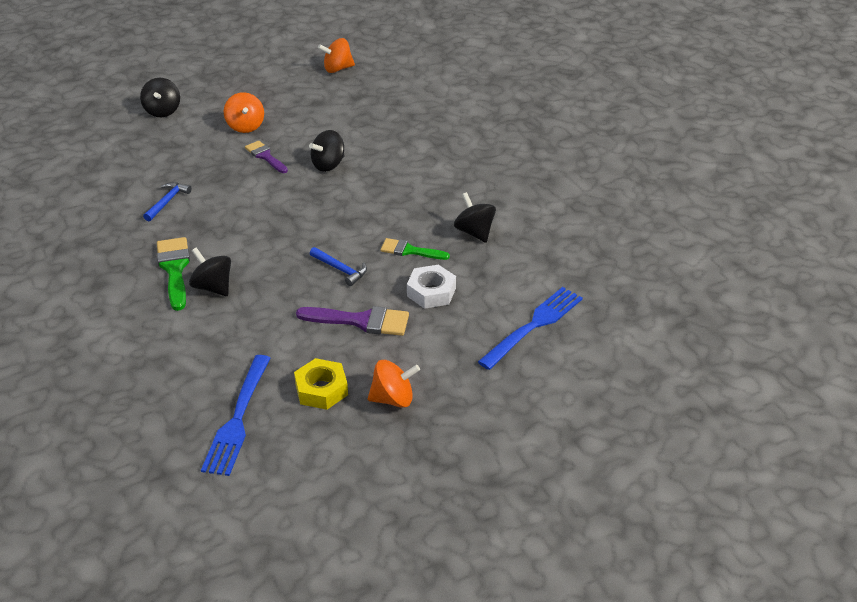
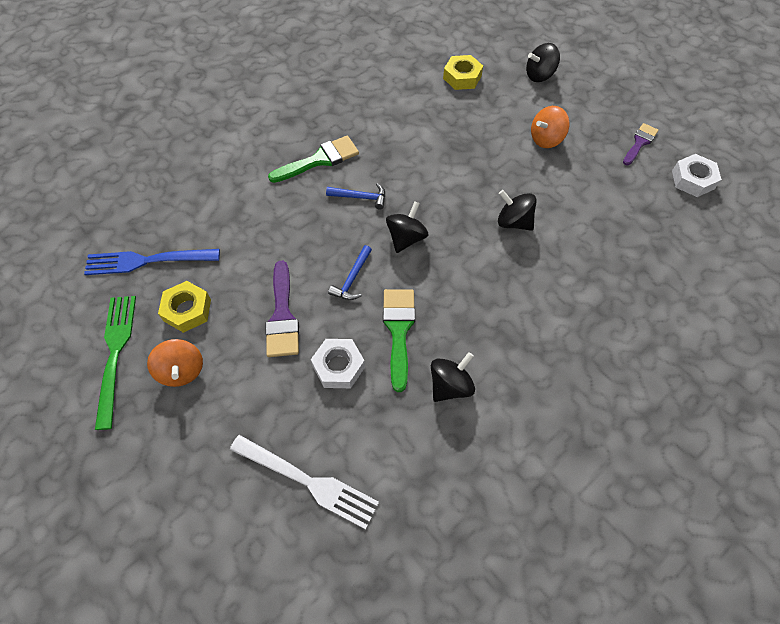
camera: 75 degrees right, 20 degrees up
blue hammer [143,182,192,221] -> blue hammer moved to [326,183,385,209]
black spinning top [189,247,231,296] -> black spinning top moved to [386,201,428,253]
purple brush [245,141,288,173] -> purple brush moved to [623,123,659,165]
orange spinning top [318,38,355,73] -> white nut [672,154,722,197]
green brush [380,238,450,260] -> green brush [383,289,415,392], size x1.52
blue fork [478,287,583,370] -> white fork [230,435,379,530]
none -> green fork [95,296,136,430]
none -> yellow nut [443,55,483,90]

